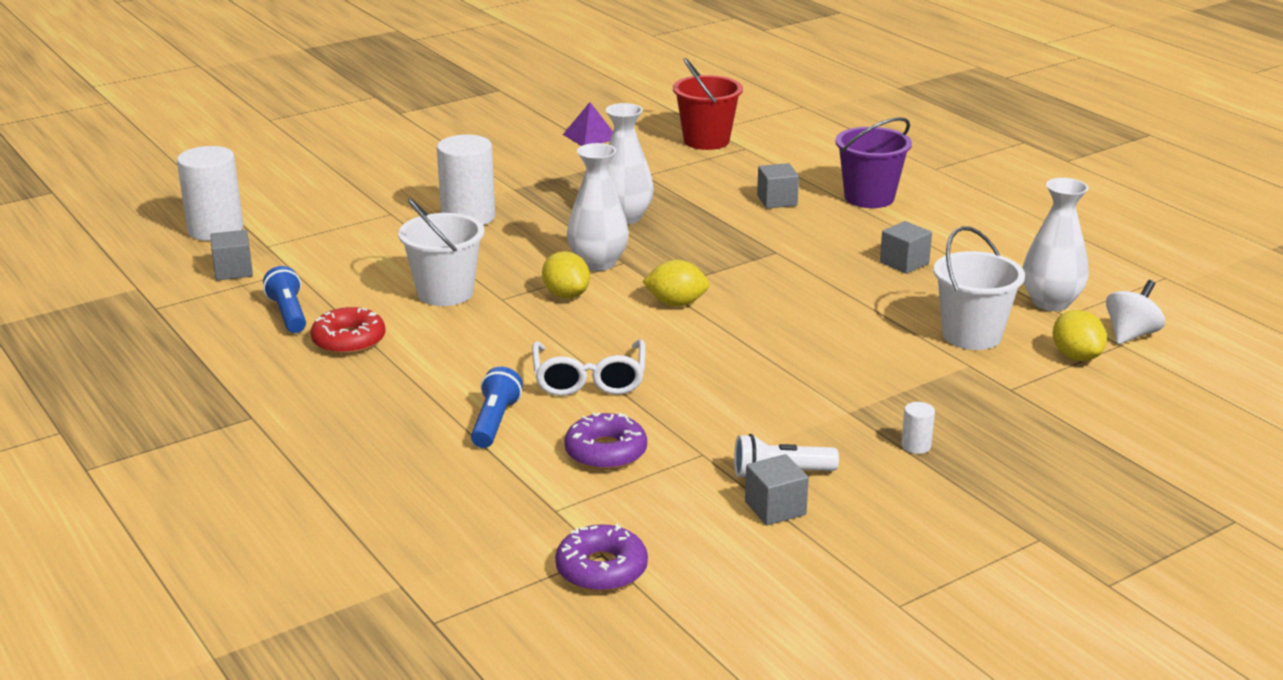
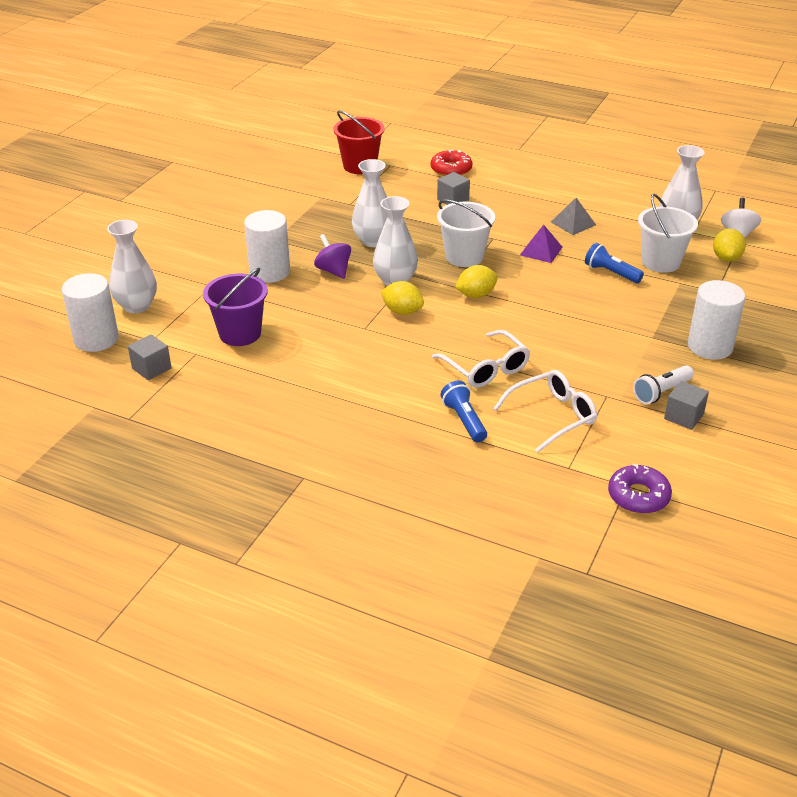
camera: 30 degrees left, 10 degrees up
blue flashlight [263,266,306,333] -> blue flashlight moved to [585,243,644,283]
red donut [311,307,386,355] -> red donut moved to [431,150,473,176]
white bucket [398,198,484,306] -> white bucket moved to [437,200,495,267]
purple pyramid [563,102,613,146] -> purple pyramid moved to [520,225,562,263]
purple donut [564,412,647,470] -> white glasses [493,370,597,452]
purple bucket [835,117,912,208] -> purple bucket moved to [203,268,268,346]
grey cube [880,221,932,274] -> grey pyramid [551,198,596,235]
white cylinder [901,402,935,454] -> white cylinder [688,280,745,360], size x2.34
yellow lemon [1053,310,1107,361] -> yellow lemon turned 60 degrees clockwise [713,229,746,262]
none -> white vase [107,220,157,313]
none -> purple spinning top [314,234,351,279]

